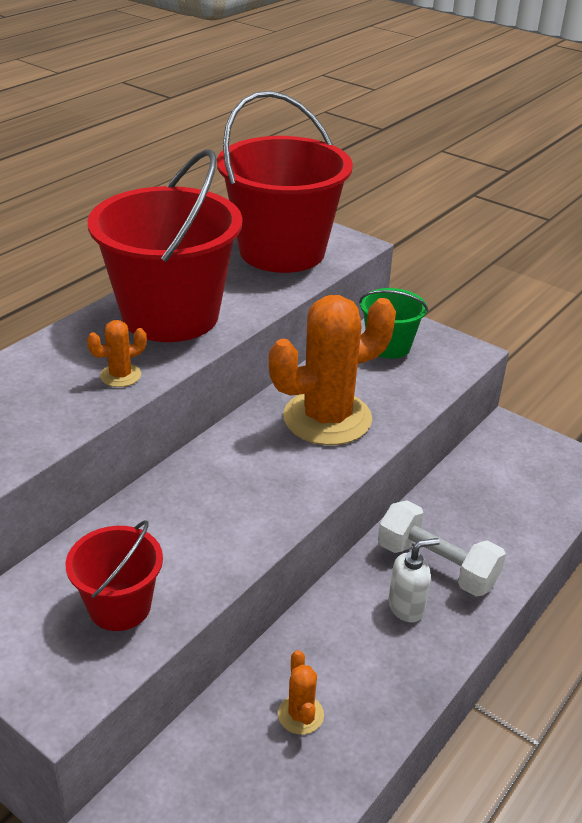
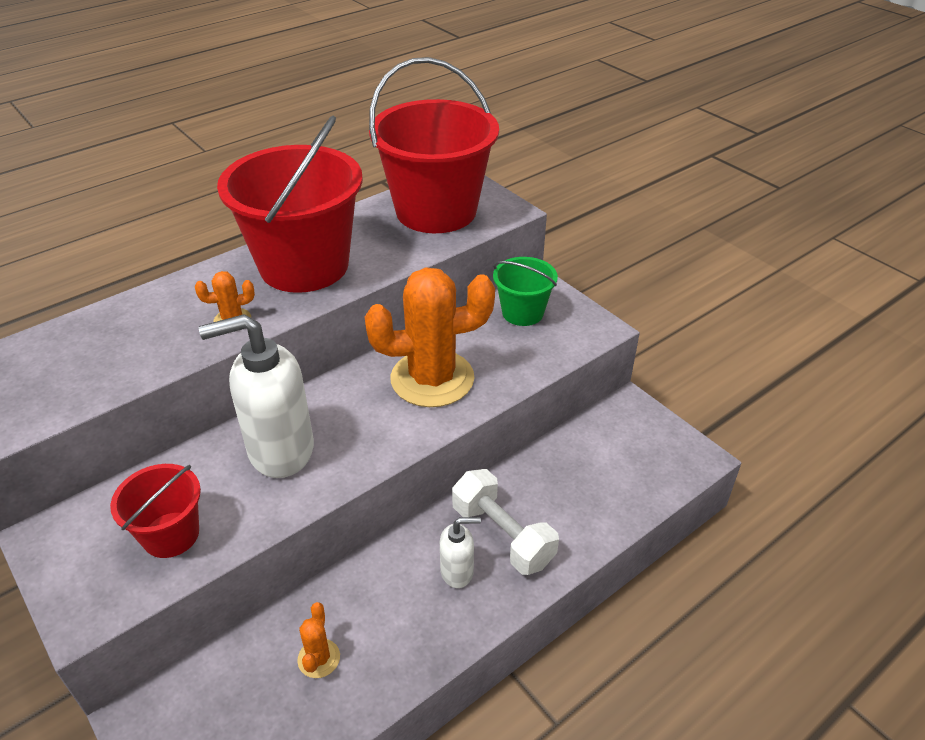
camera: 15 degrees right, 5 degrees up
none -> white soap dispenser [199,314,314,478]

